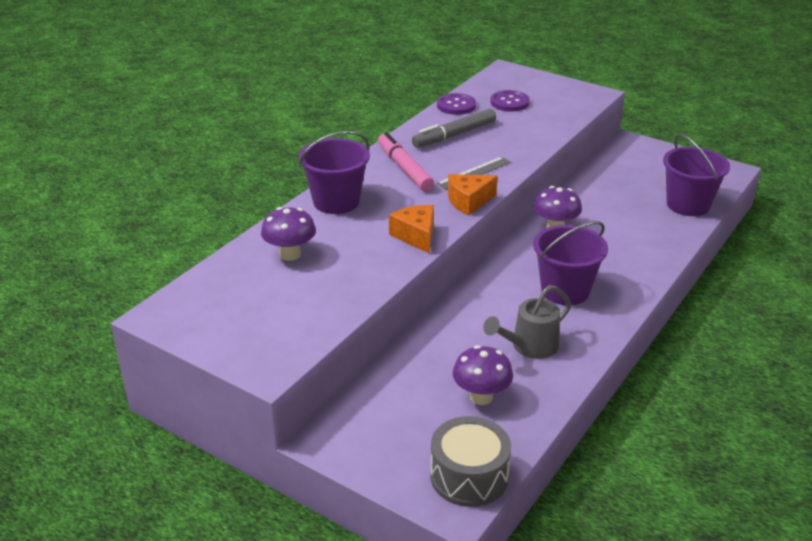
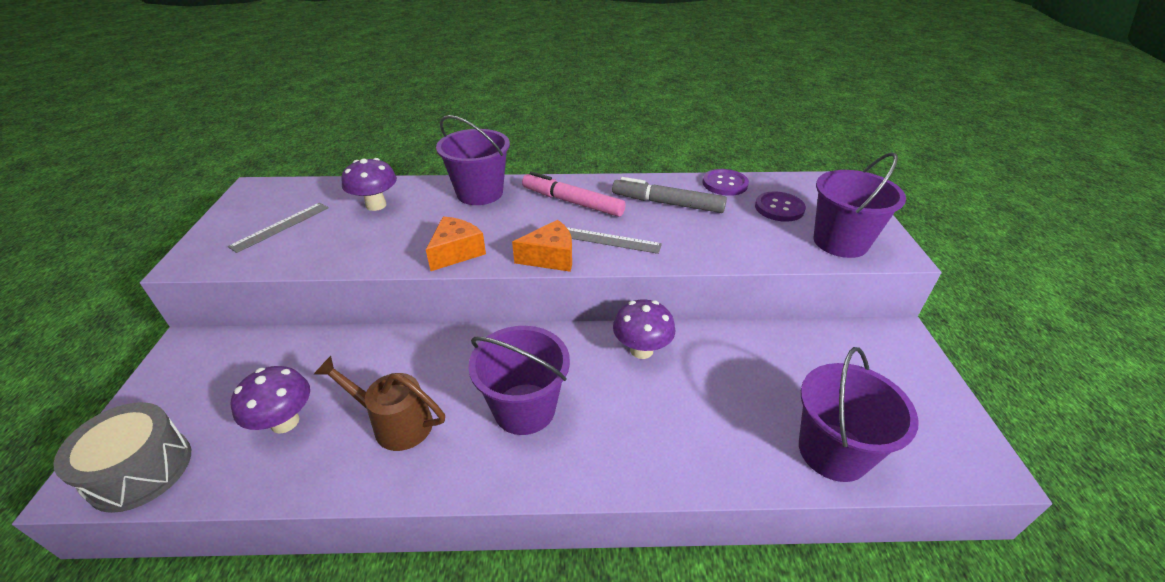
camera: 55 degrees right, 5 degrees up
pink marker [378,132,434,191] -> pink marker turned 90 degrees counterclockwise [522,171,626,217]
orange cheese [448,174,498,216] -> orange cheese turned 135 degrees clockwise [512,220,572,272]
grey watering can [483,285,571,359] -> brown watering can [314,356,445,451]
none -> grey ruler [228,203,329,253]
none -> purple bucket [814,152,906,258]

